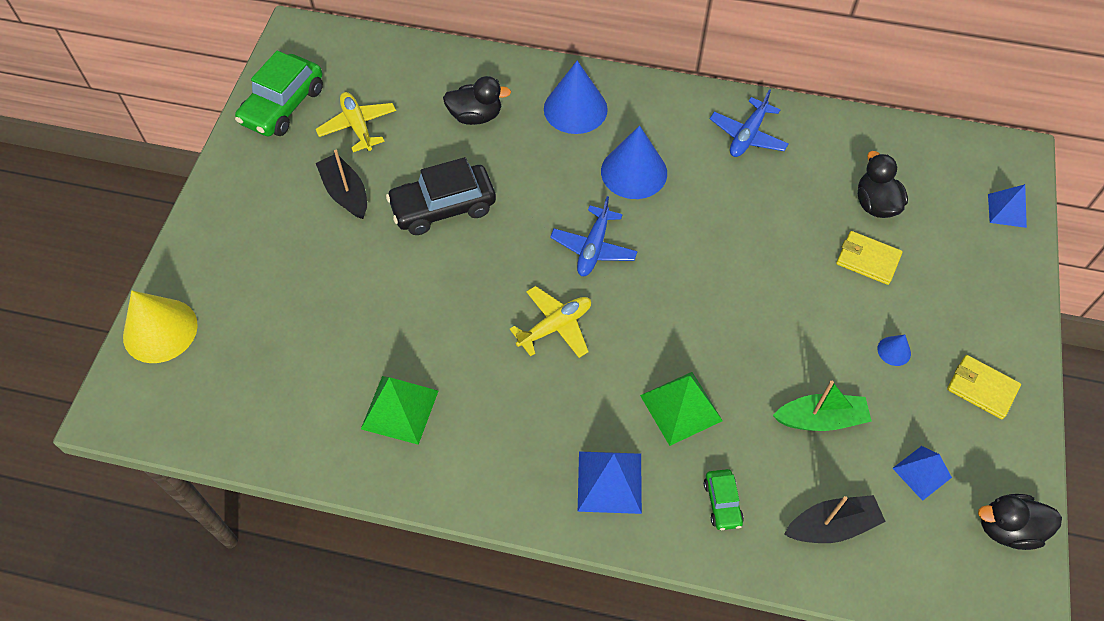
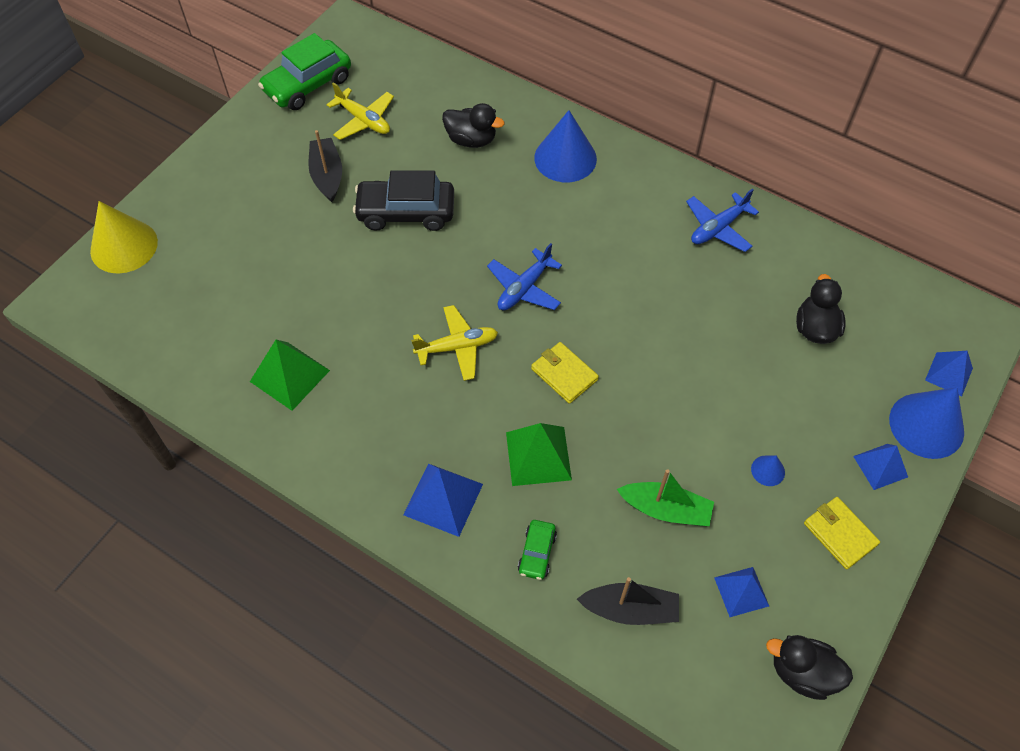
camera: 20 degrees right, 0 degrees up
yellow plane [316,92,396,152] -> yellow plane turned 135 degrees clockwise [327,82,394,140]
blue cone [601,125,667,199] -> blue cone moved to [889,387,964,459]
yellow wallet [836,231,903,285] -> yellow wallet moved to [531,342,599,404]
none -> blue pyramid [853,444,908,490]

